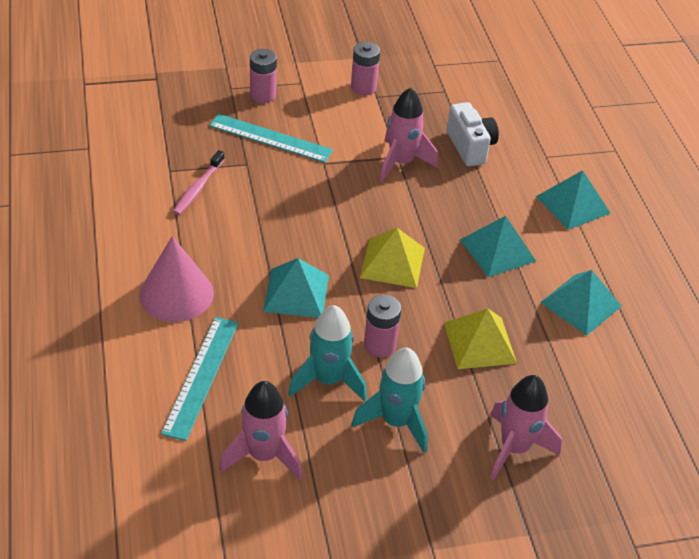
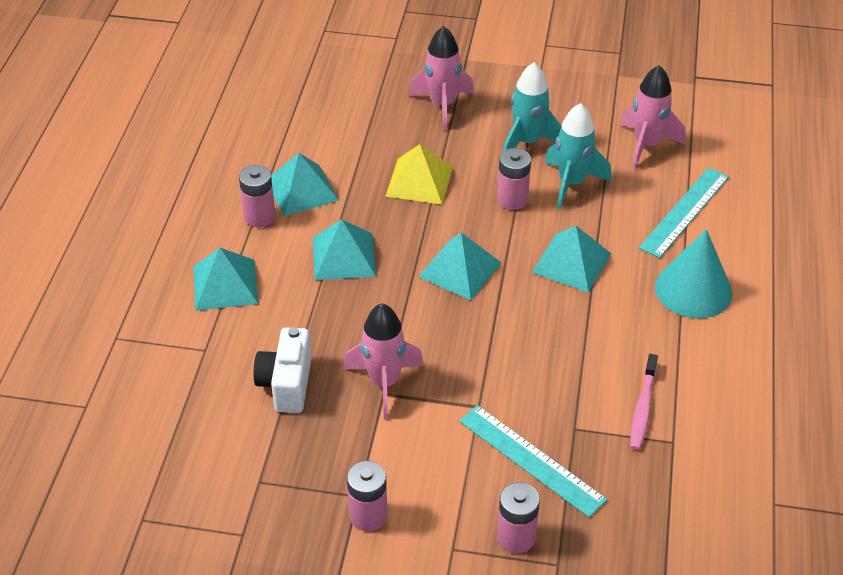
camera: 155 degrees left, 0 degrees up
pink cone [139,236,214,322] -> turquoise cone [655,229,732,318]
pink toothbrush [173,150,225,215] -> pink toothbrush turned 150 degrees clockwise [630,354,658,450]
yellow pyramid [360,228,425,288] -> turquoise pyramid [418,232,502,300]
none -> pink battery [239,165,275,227]

